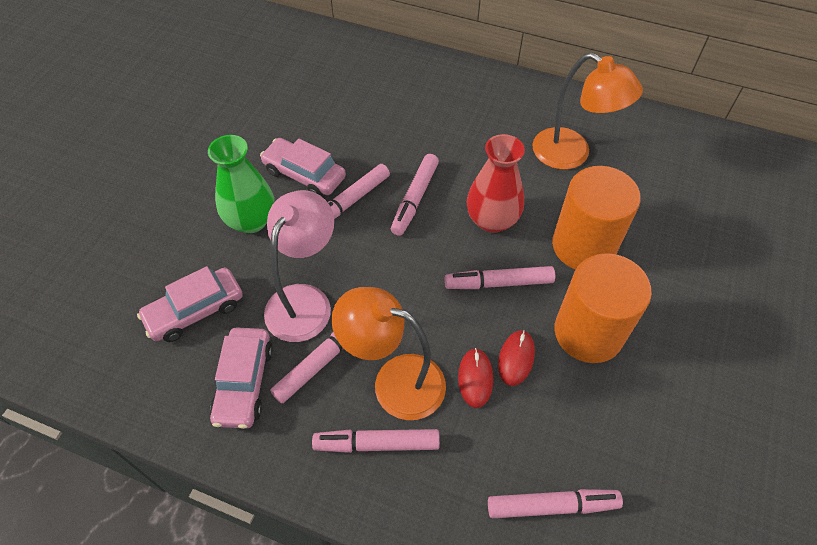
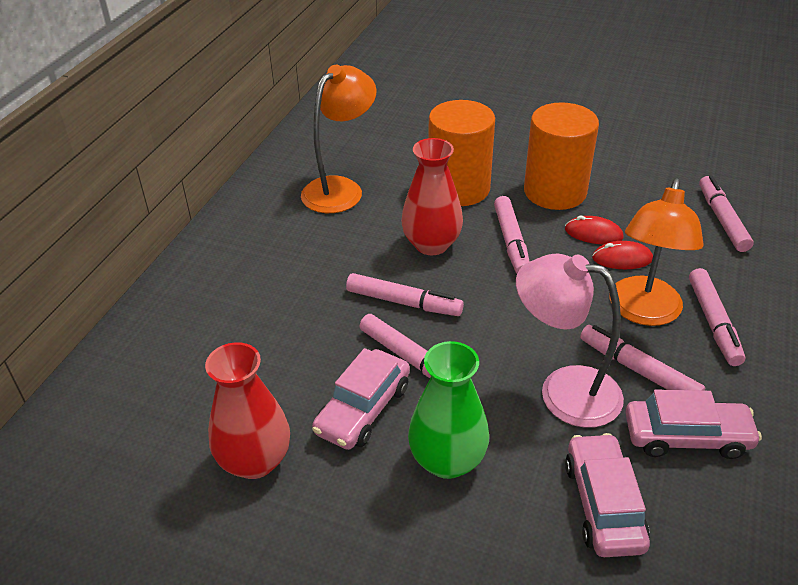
camera: 90 degrees left, 15 degrees down
pink car [137,266,243,342] -> pink car turned 150 degrees counterclockwise [565,433,650,557]
none -> red vase [205,342,290,479]

